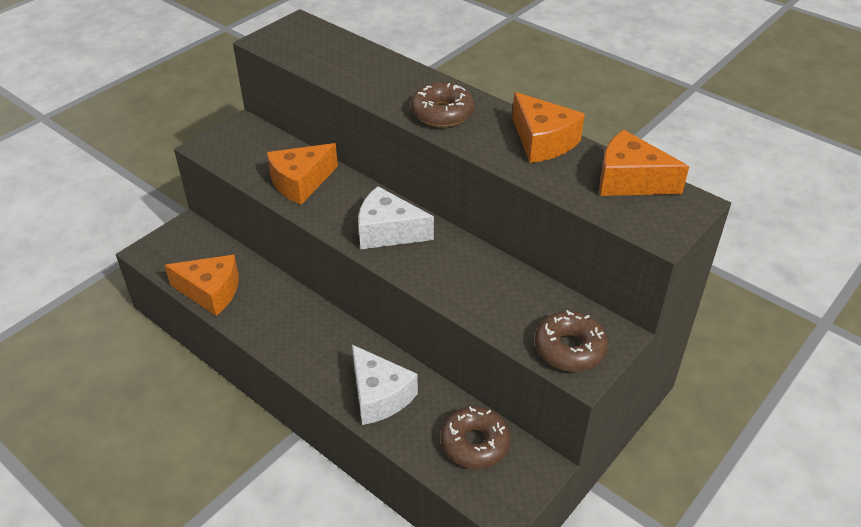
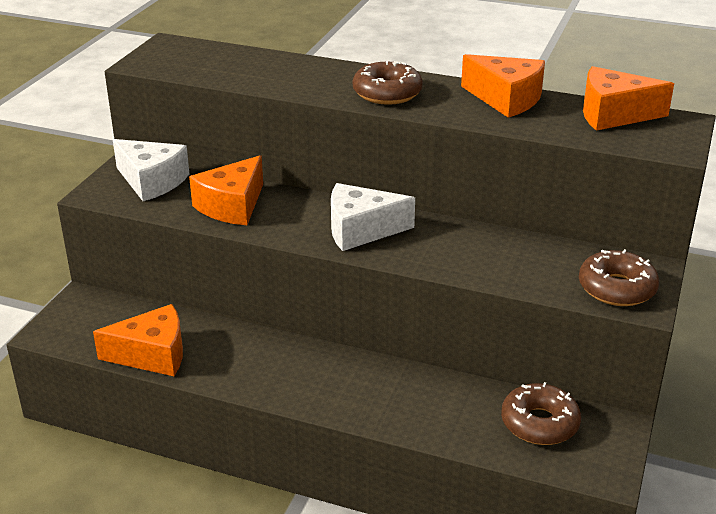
camera: 20 degrees left, 10 degrees down
white cheese [352,345,418,425] -> white cheese moved to [113,139,190,201]

